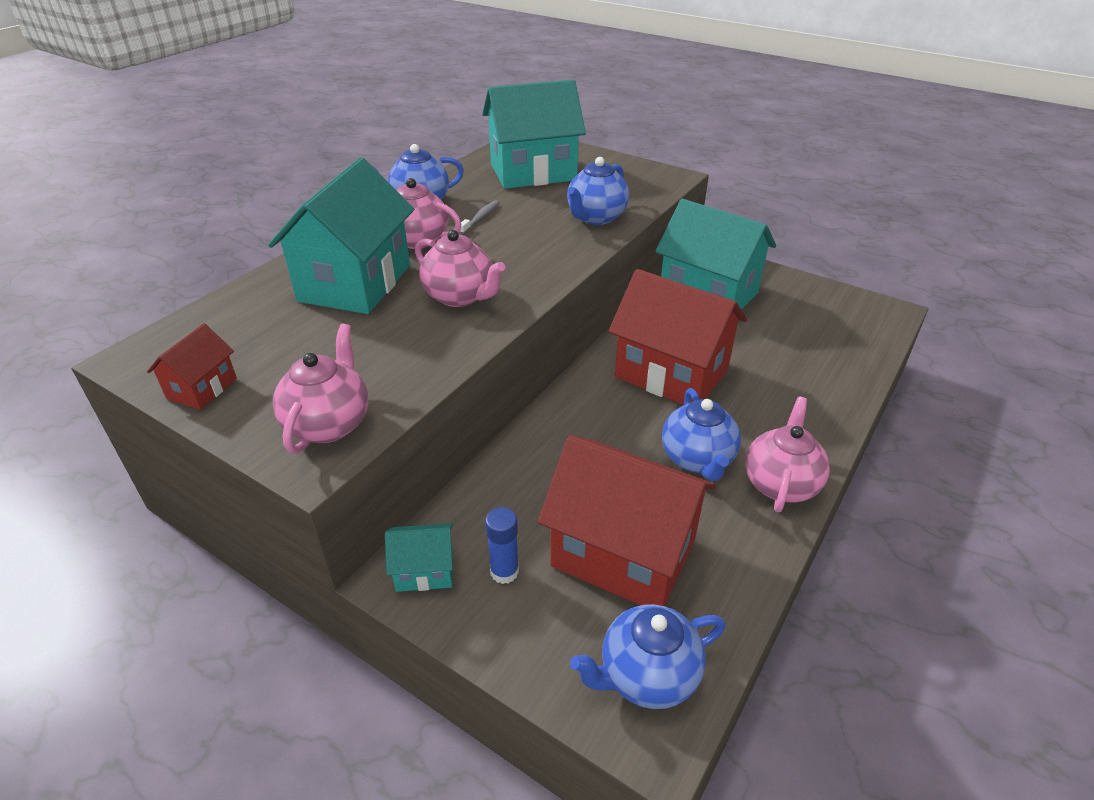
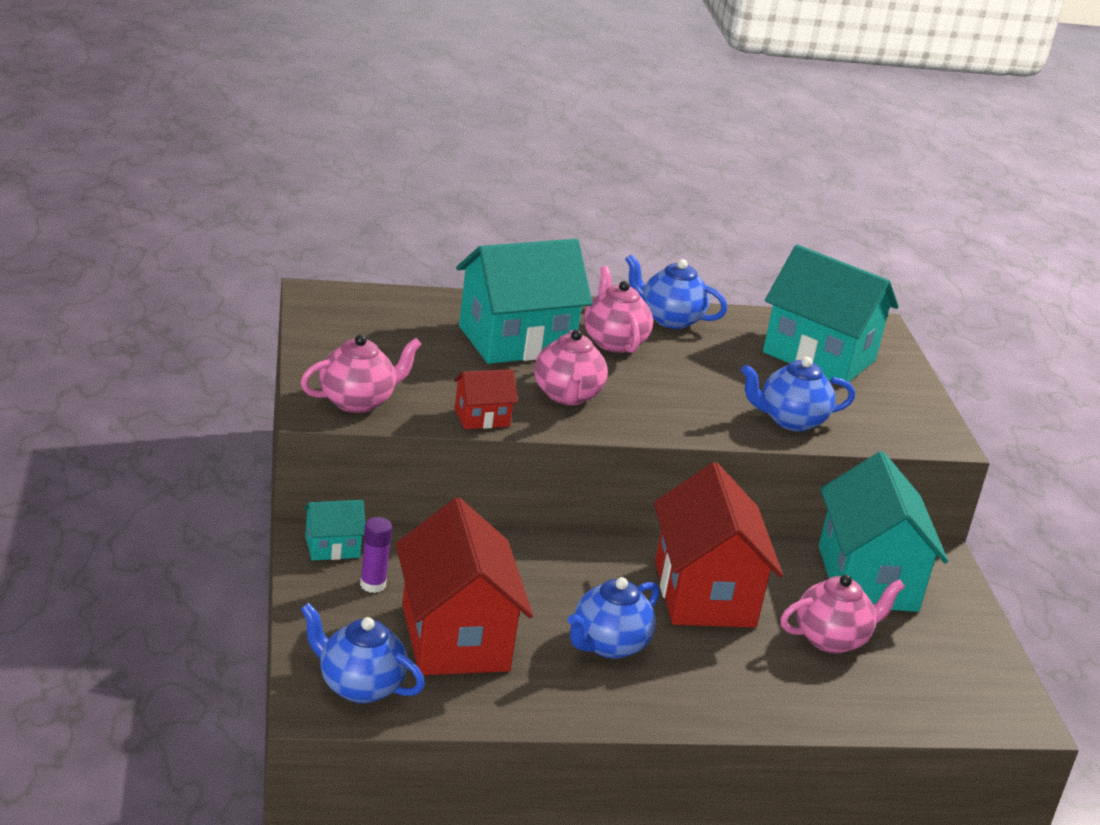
camera: 45 degrees right, 10 degrees down
red house [147,323,237,410] -> red house moved to [454,369,518,429]
turquoise house [385,523,453,592] -> turquoise house turned 60 degrees counterclockwise [304,500,365,561]
grey toothbrush [459,200,499,234] -> none
blue glue stick [485,507,519,584] -> purple glue stick [360,517,392,593]
pink teapot [745,397,830,512] -> pink teapot moved to [780,575,905,654]

